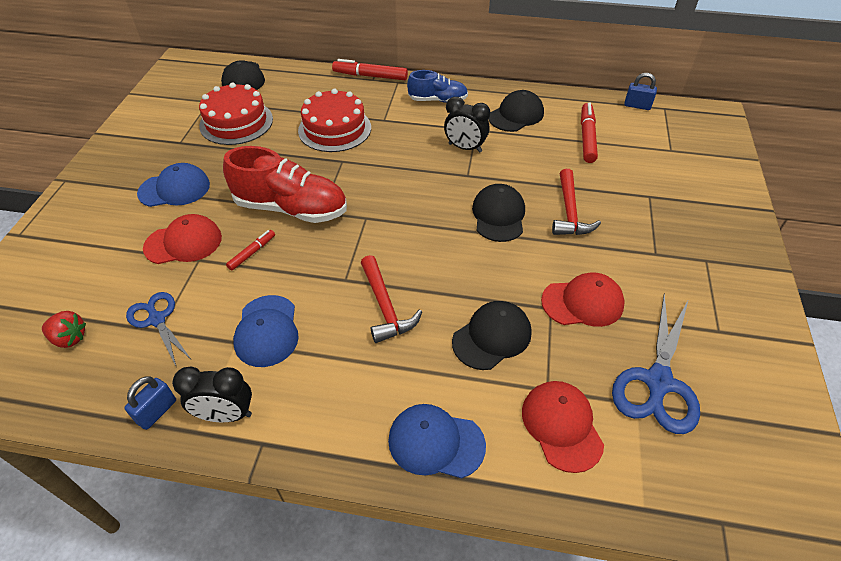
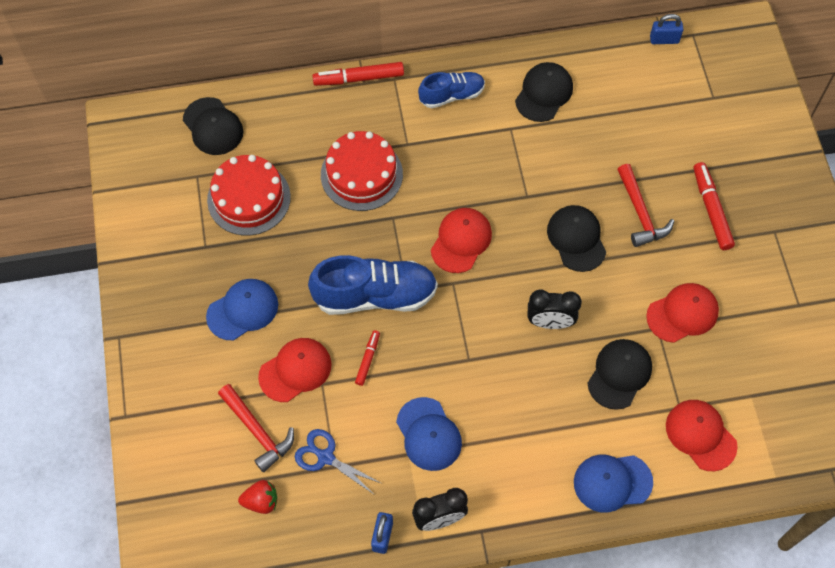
camera: 20 degrees left, 15 degrees up
red shoe [223,146,347,223] -> blue shoe [308,255,438,315]
red hammer [361,255,422,343] -> red hammer moved to [218,384,294,472]
black clock [444,97,490,153] -> black clock moved to [527,289,582,329]
red marker [581,103,598,163] -> red marker moved to [693,162,735,250]
blue scissors [612,293,700,434] -> none
none -> red cap [431,208,492,273]

